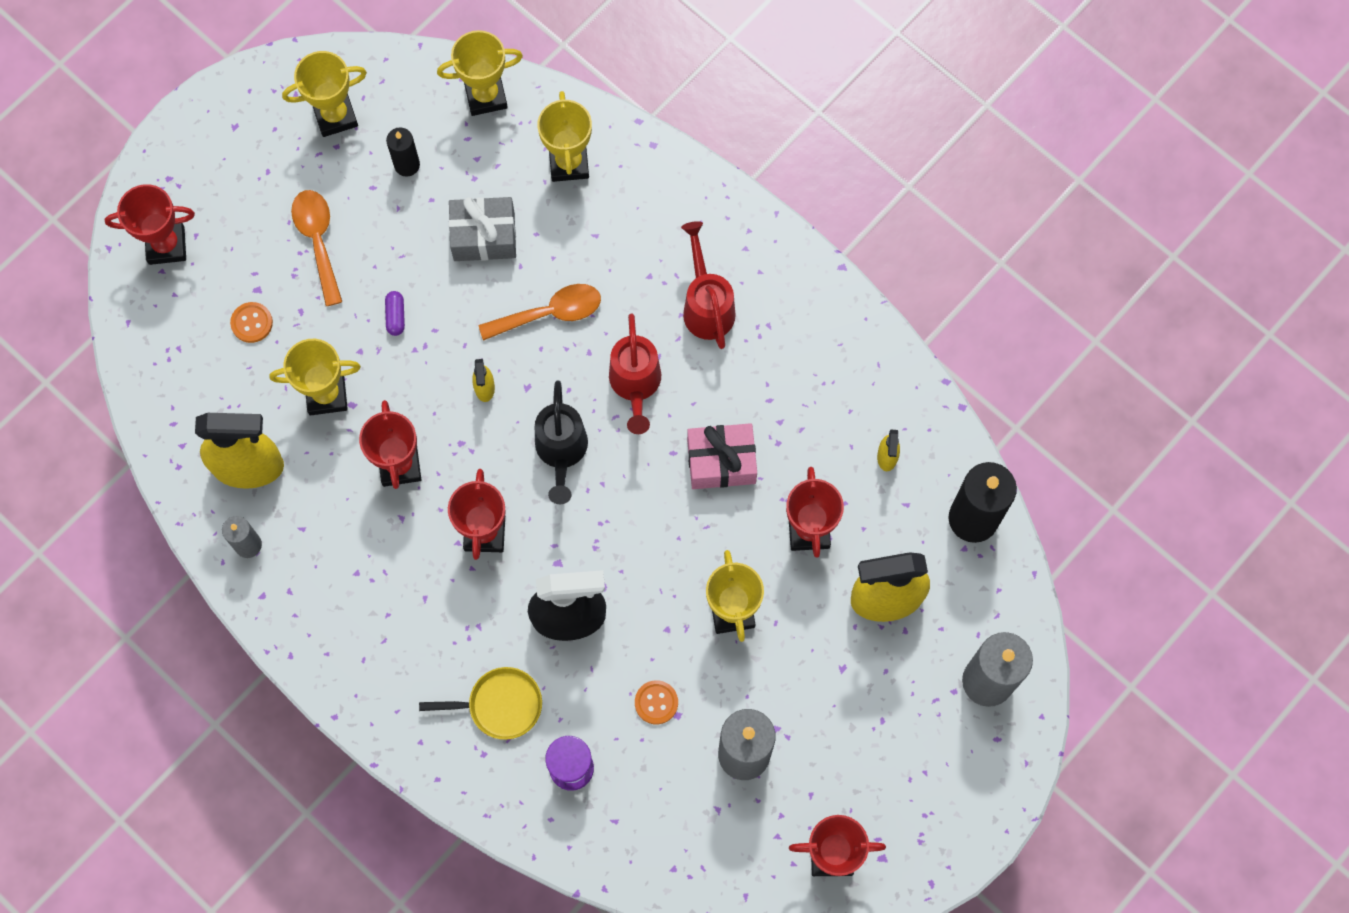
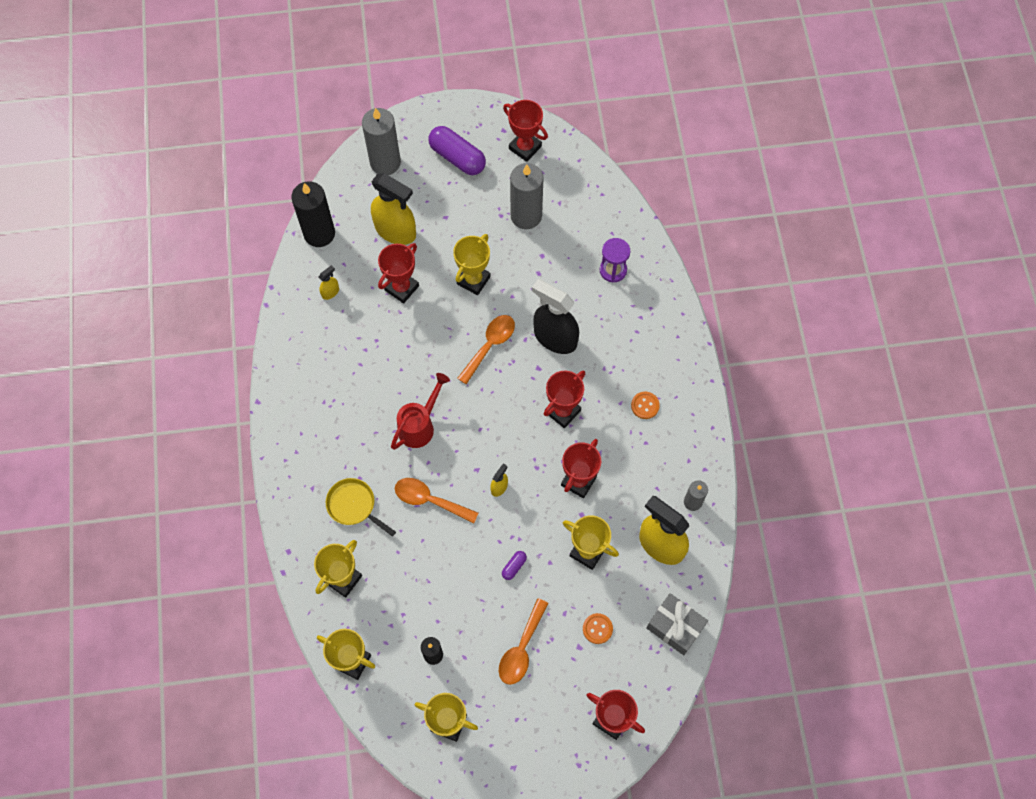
camera: 140 degrees left, 5 degrees down
yellow pan [419,667,542,740] -> yellow pan moved to [326,478,396,536]
grey gift [449,197,516,261] -> grey gift moved to [646,593,708,655]
black watering can [535,380,588,504] -> none
orange button [635,680,678,724] -> orange button moved to [631,392,660,419]
red watering can [681,221,736,349] -> none
pink gift [687,423,757,489] -> none
none -> purple capsule [428,126,486,175]
none -> orange spoon [457,315,515,385]

